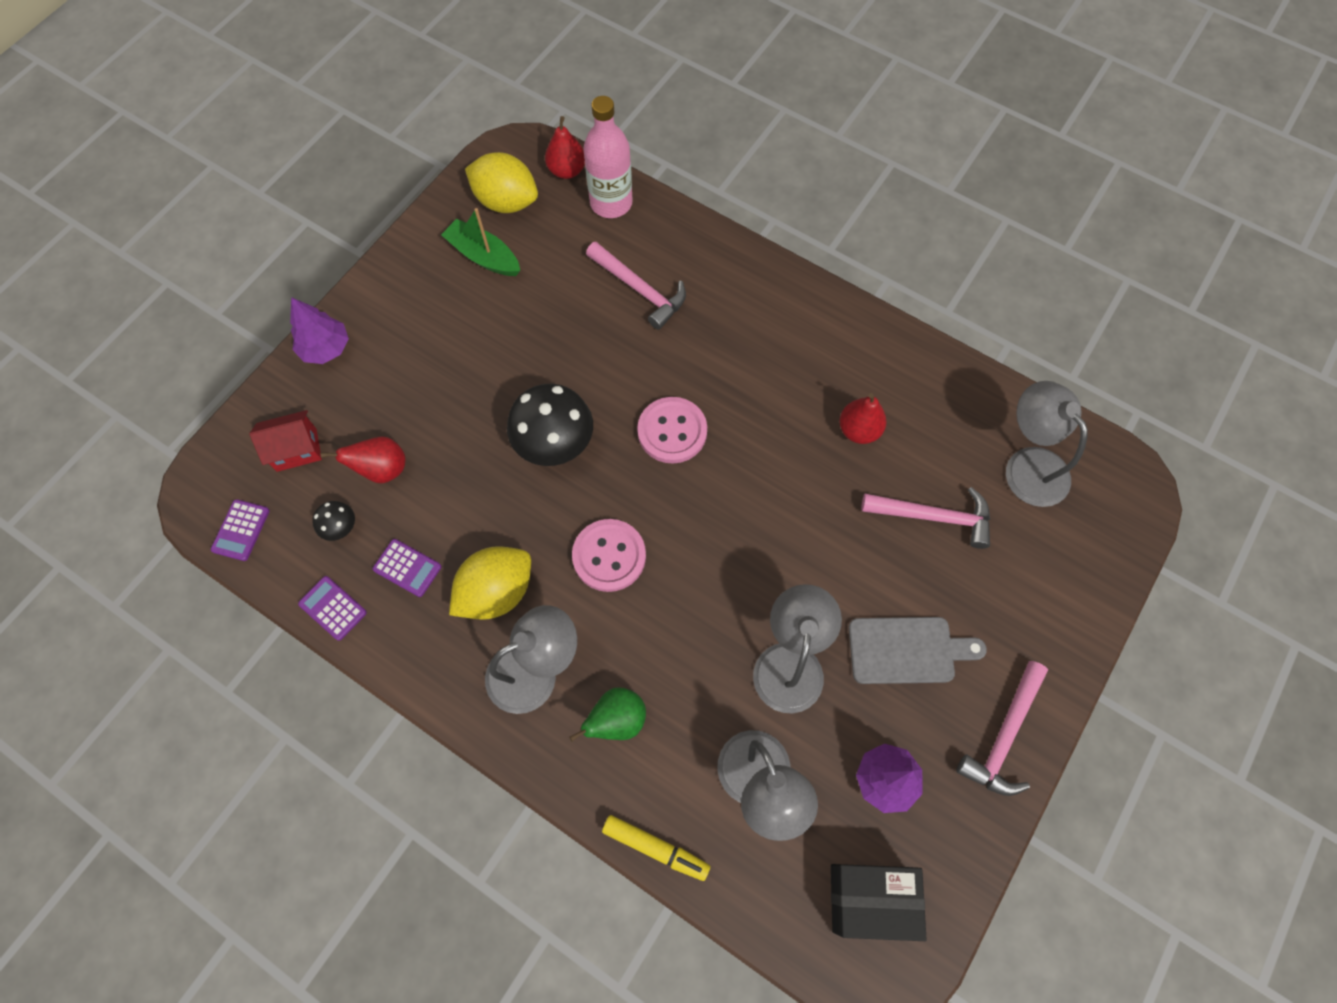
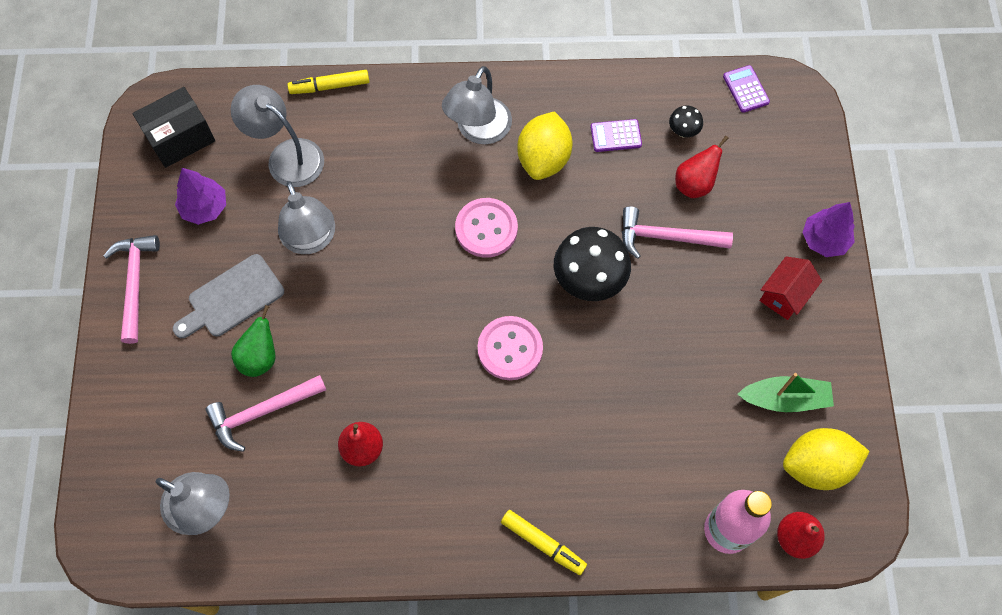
camera: 145 degrees right, 0 degrees up
red house [249,410,322,472] -> red house moved to [760,256,822,320]
purple calculator [298,576,367,641] -> none
green pear [569,688,646,742] -> green pear moved to [231,305,276,377]
pink hammer [586,242,686,330] -> pink hammer moved to [622,206,733,259]
none -> yellow marker [501,510,587,575]

